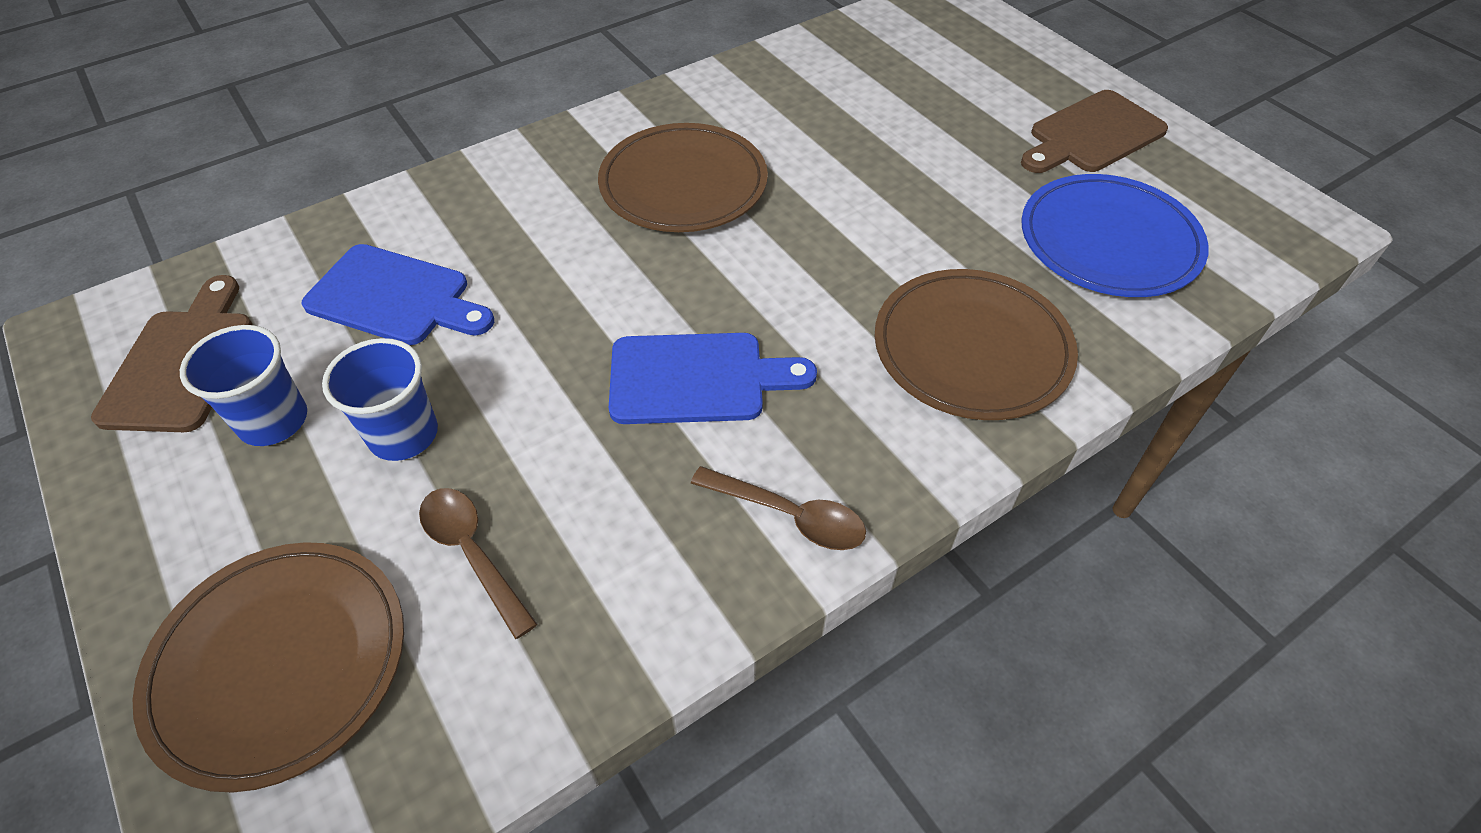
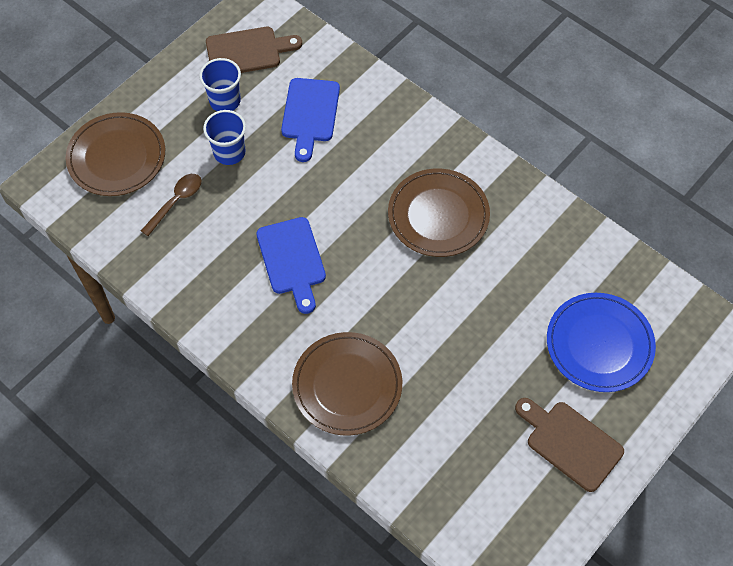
camera: 75 degrees right, 10 degrees up
brown spoon [691,466,866,550] -> none
blue plate [1021,174,1209,297] -> blue plate moved to [547,293,656,392]

